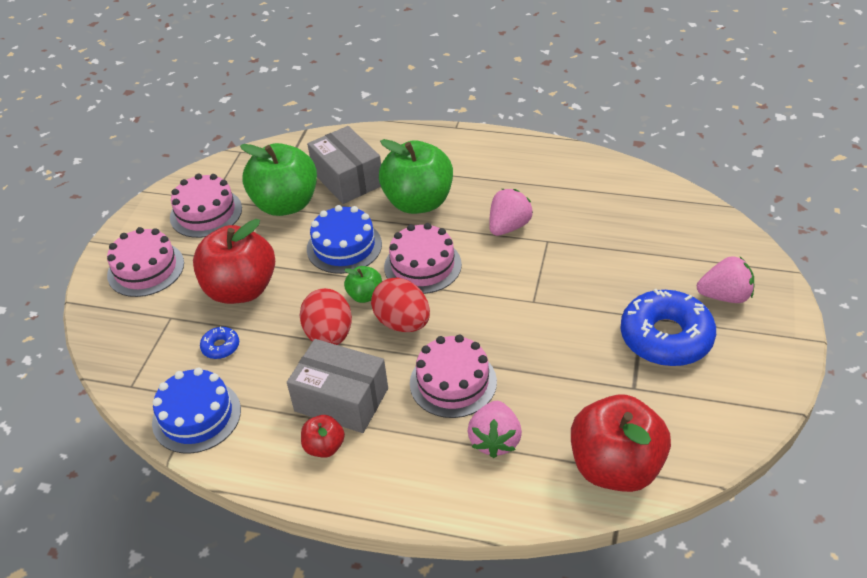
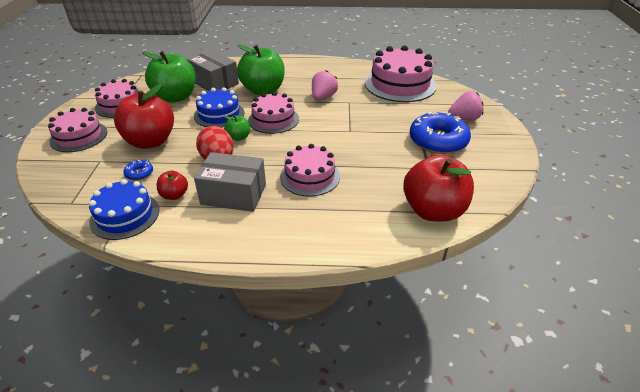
camera: 15 degrees left, 5 degrees down
red apple [301,415,345,458] -> red apple moved to [157,171,188,200]
red egg [371,277,430,332] -> none
pink strawberry [468,401,522,458] -> none
none -> pink cake [365,45,437,102]

